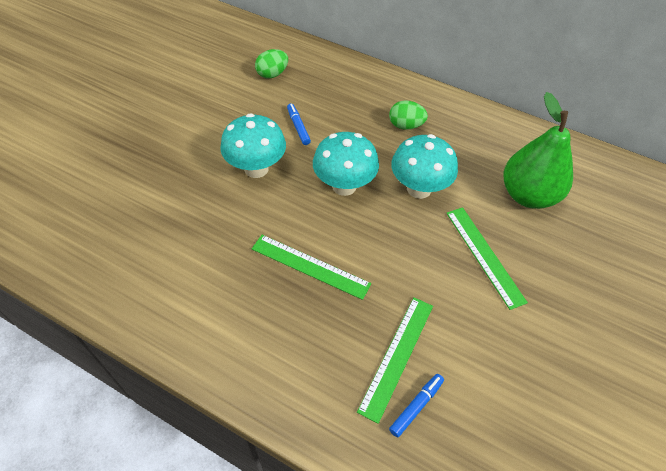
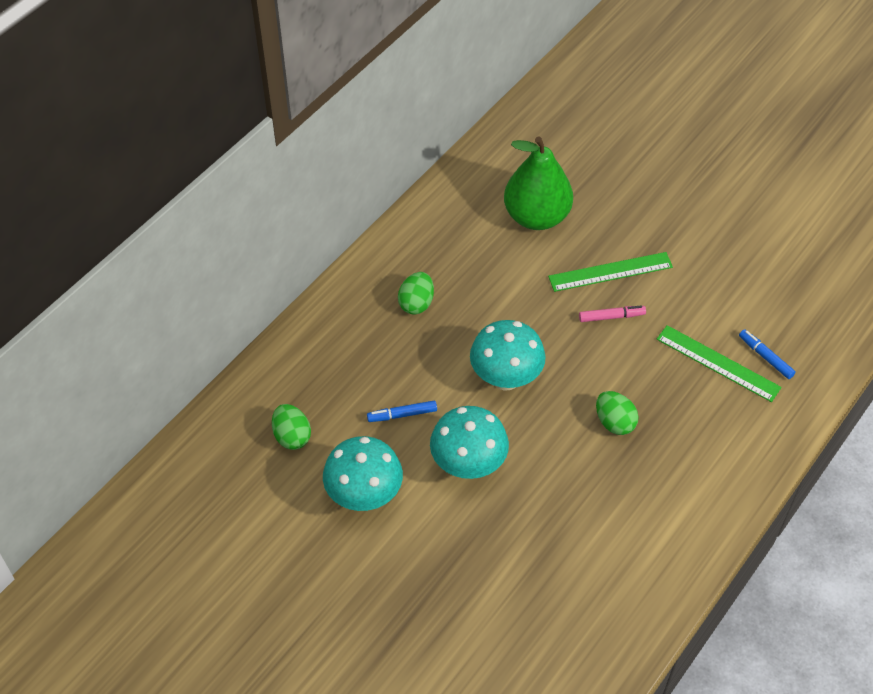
camera: 80 degrees left, 0 degrees up
green ruler [252,235,371,300] -> green egg [596,391,639,435]
turquoise mushroom [391,134,458,199] -> turquoise mushroom moved to [323,436,403,511]
none -> pink marker [579,306,646,322]

